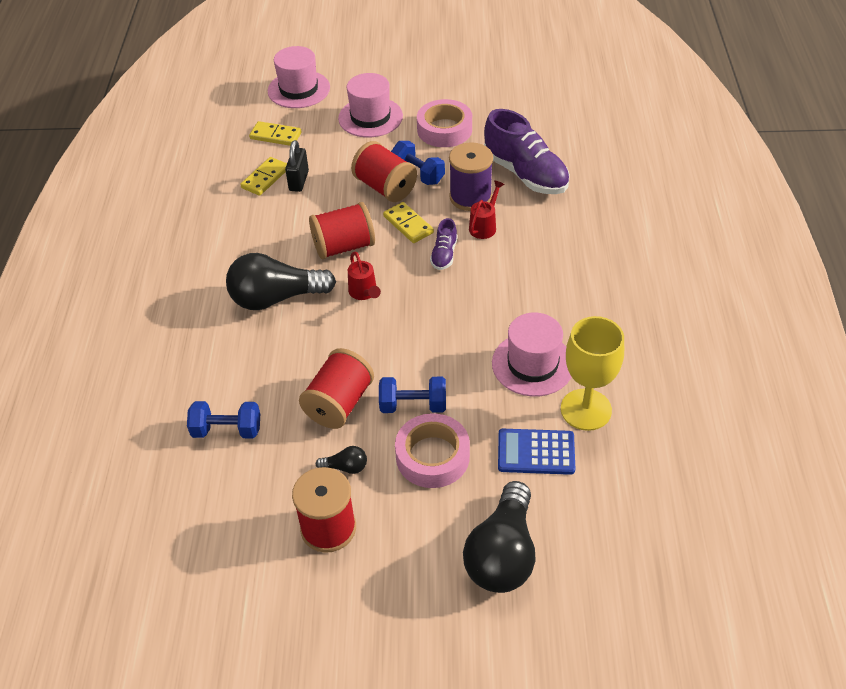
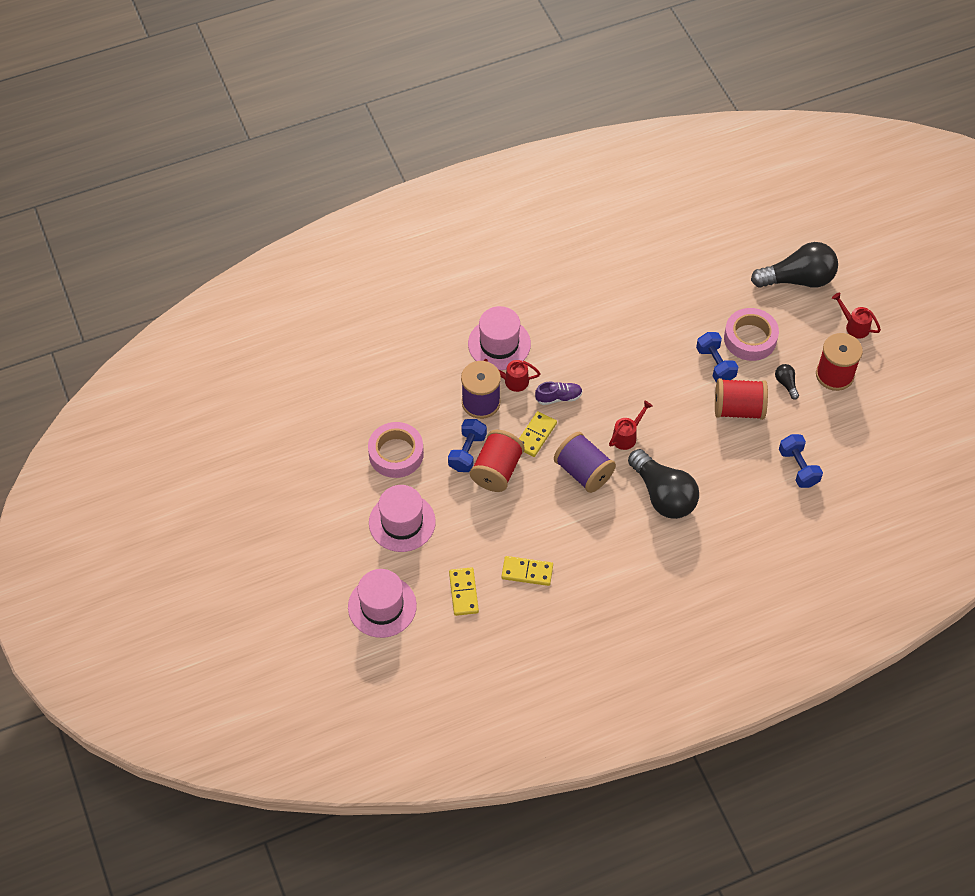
camera: 115 degrees left, 10 degrees up
black padlock [285,140,309,192] -> none
red spool [309,202,375,259] -> purple spool [554,432,616,493]
purple shoe [484,109,570,194] -> none
pink hat [492,313,571,397] -> pink hat moved to [468,306,531,370]
blue calculator [498,429,575,475] -> none
yellow goblet [561,316,624,431] -> none
none -> red watering can [832,293,881,339]

